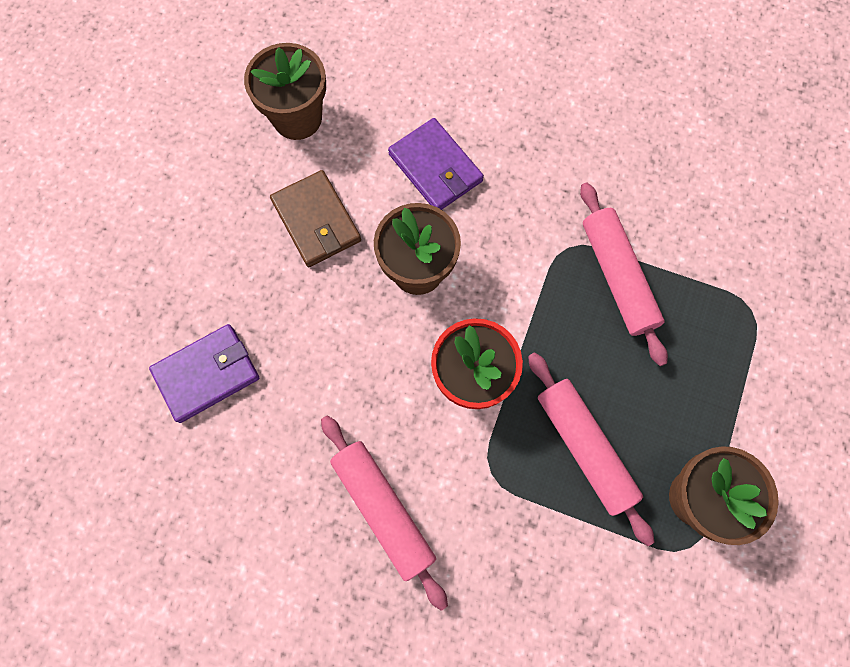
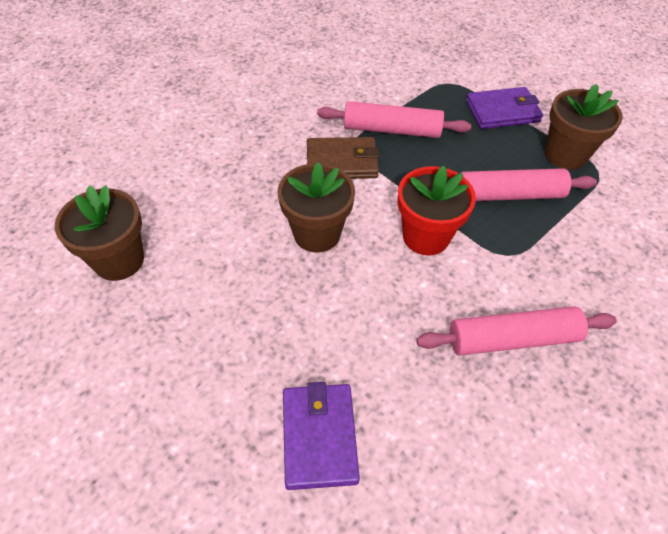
camera: 65 degrees left, 20 degrees down
brown wallet [270,170,361,267] -> brown wallet moved to [307,137,379,179]
purple wallet [388,118,484,210] -> purple wallet moved to [466,87,543,129]

